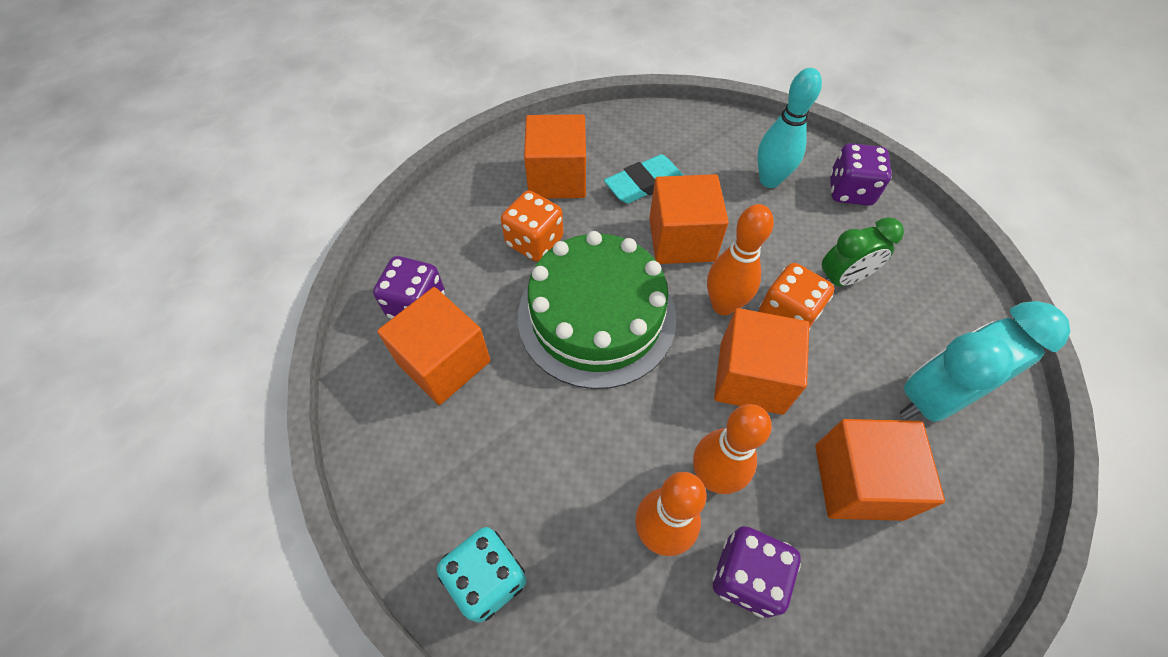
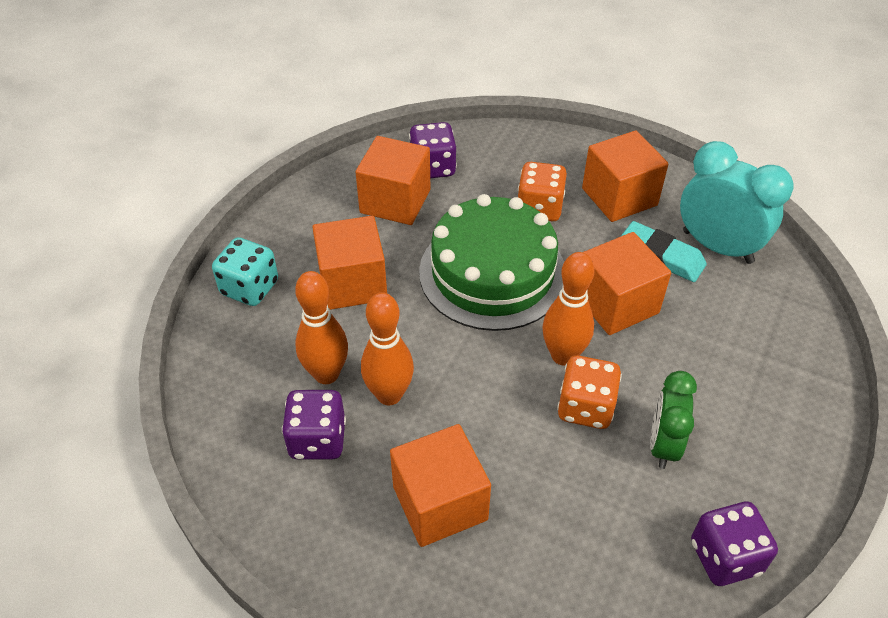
camera: 65 degrees right, 10 degrees down
orange cube [714,308,809,415] -> orange cube moved to [312,216,387,310]
turquoise bowling pin [757,68,822,188] -> none
green clock [822,217,904,286] -> green clock turned 60 degrees clockwise [650,371,697,469]
purple dice [830,143,892,206] -> purple dice moved to [691,502,778,586]
turquoise clock [900,301,1070,422] -> turquoise clock moved to [680,141,794,264]

